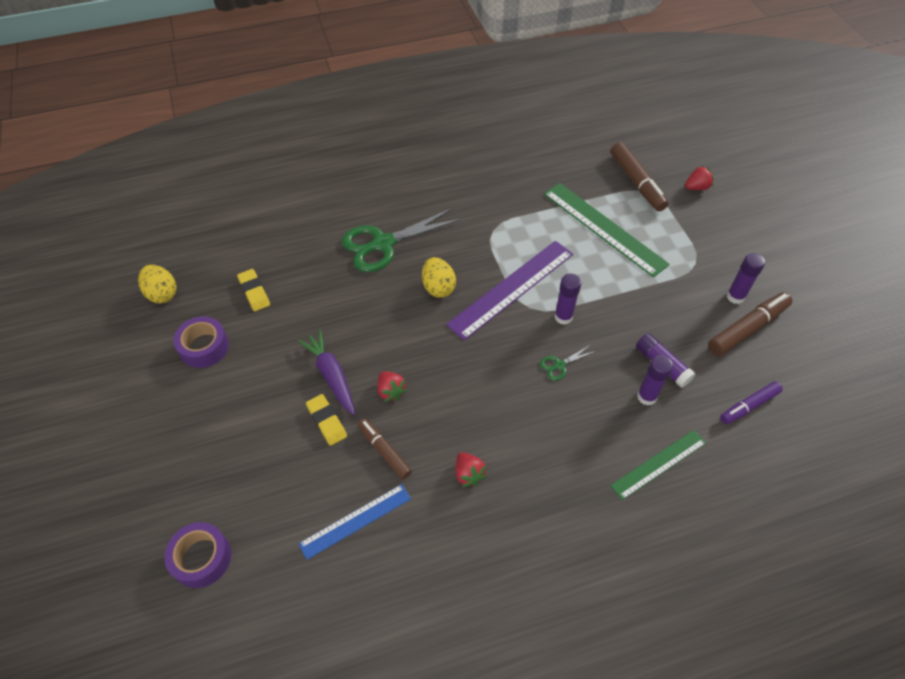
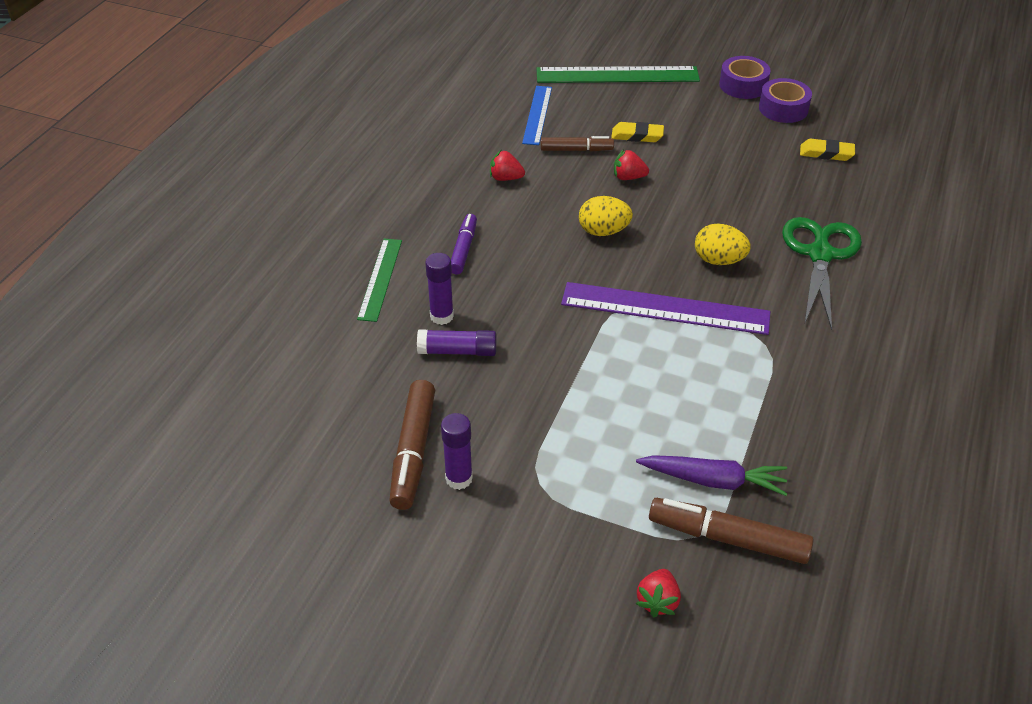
camera: 130 degrees right, 10 degrees down
yellow egg [138,265,176,303] -> yellow egg moved to [579,196,633,236]
purple tape [164,522,231,588] -> purple tape moved to [719,56,771,99]
purple carrot [298,330,355,415] -> purple carrot moved to [636,455,787,496]
purple ruler [446,241,573,341] -> purple ruler turned 75 degrees counterclockwise [561,282,770,335]
green scissors [540,345,596,381] -> none
green ruler [544,183,670,277] -> green ruler moved to [536,66,700,83]
purple glue stick [554,274,582,325] -> none
purple marker [720,382,782,424] -> purple marker moved to [451,214,477,274]

